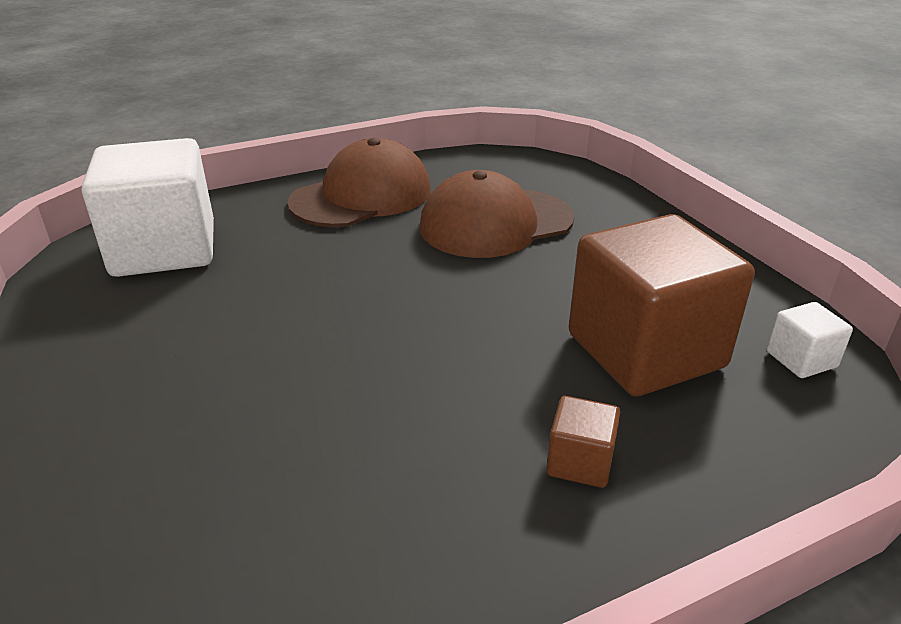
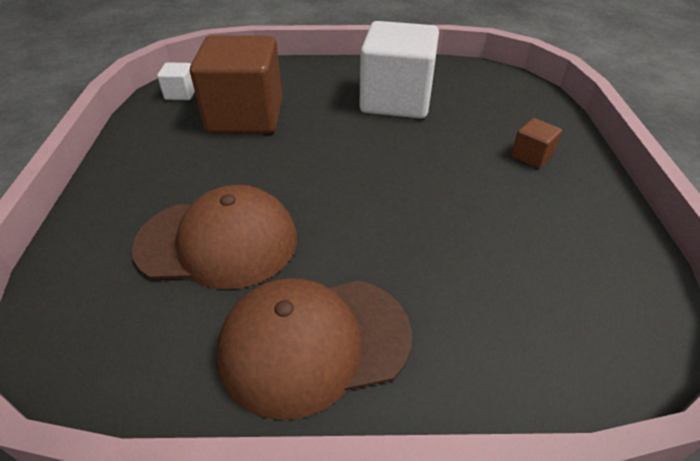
camera: 155 degrees left, 10 degrees up
white cube [82,138,214,277] -> white cube moved to [359,21,439,119]
brown cube [546,396,620,488] -> brown cube moved to [511,118,562,169]

